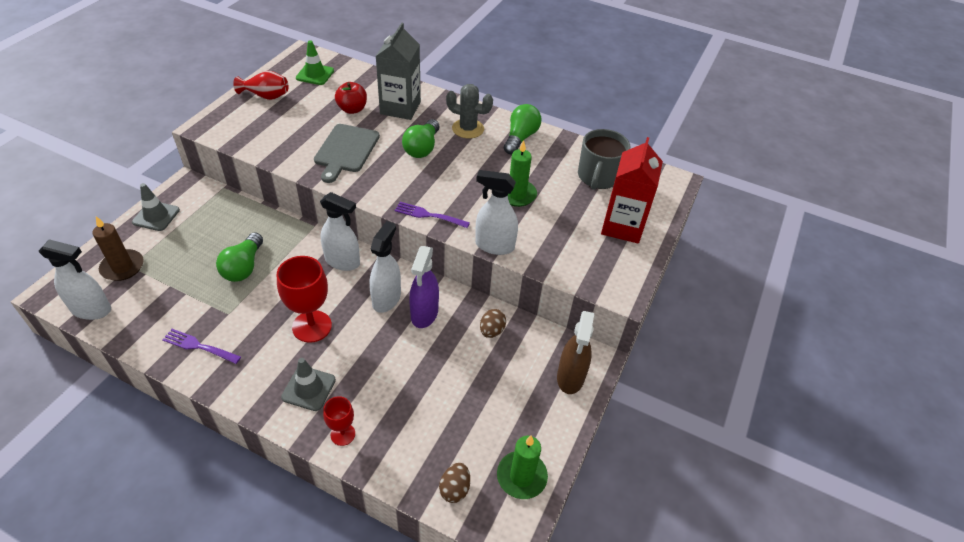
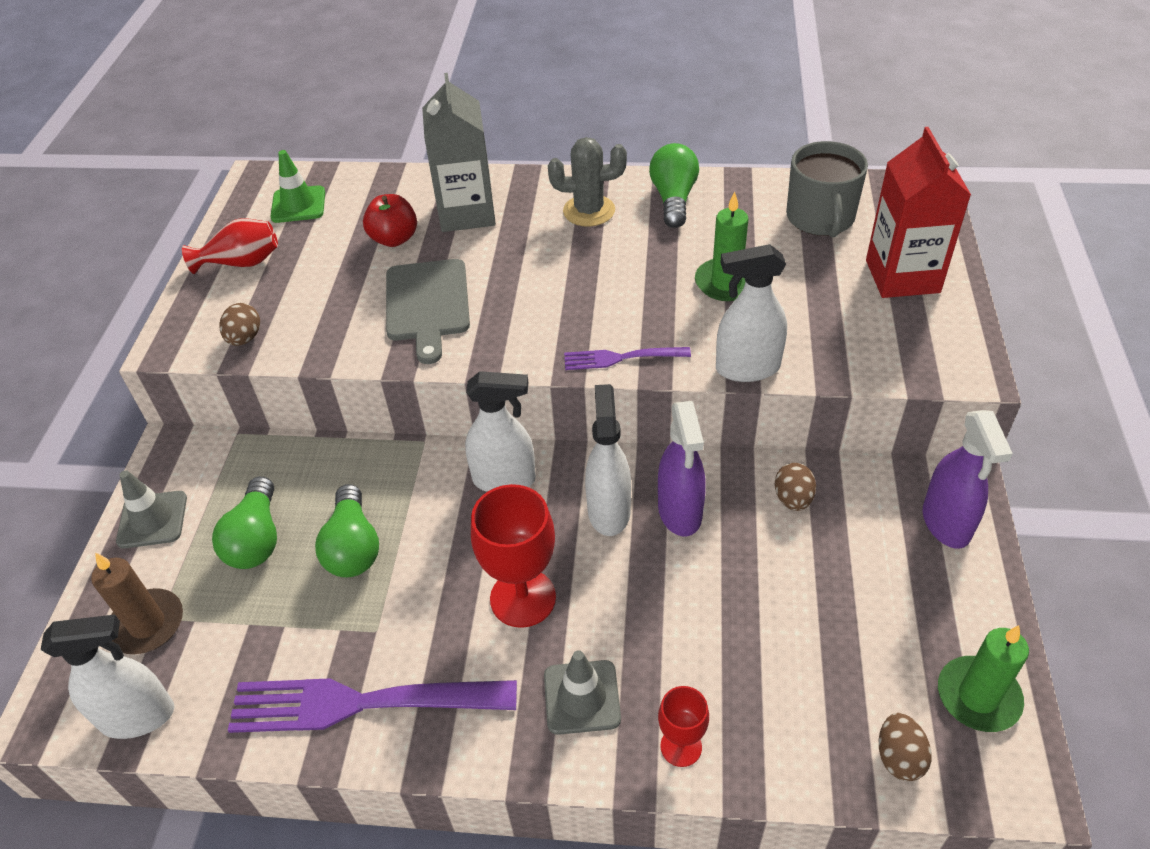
camera: 15 degrees left, 0 degrees up
purple fork [162,329,241,364] -> purple fork [228,678,517,733], size x1.93
green light bulb [402,119,439,158] -> green light bulb moved to [212,476,277,569]
brown spray bottle [557,311,594,394] -> purple spray bottle [923,410,1013,549]
none -> brown egg [220,303,260,346]

